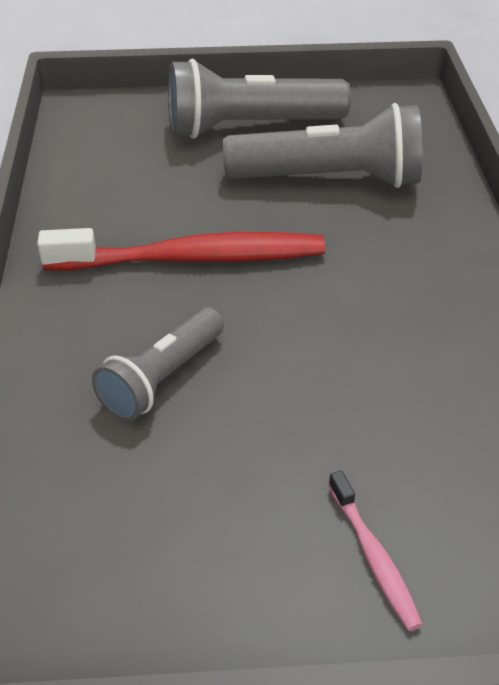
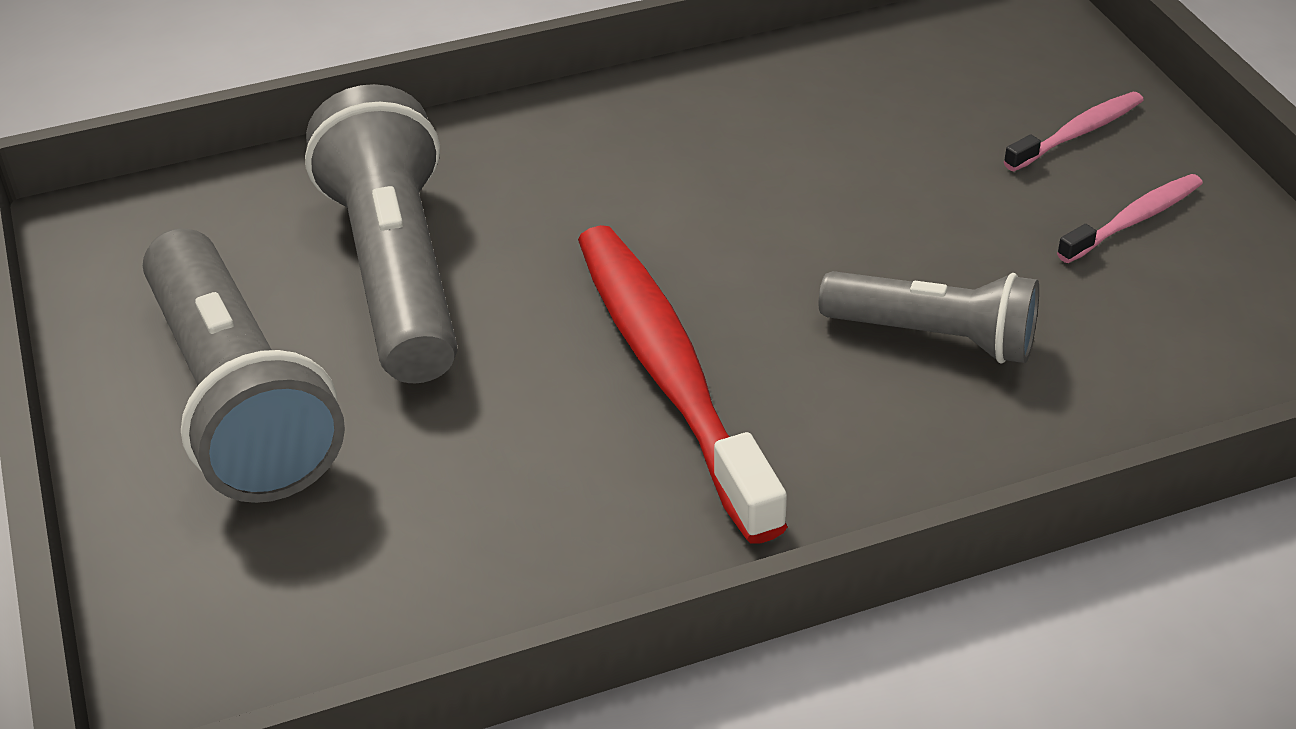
camera: 105 degrees left, 0 degrees up
none -> pink toothbrush [1057,174,1203,263]

